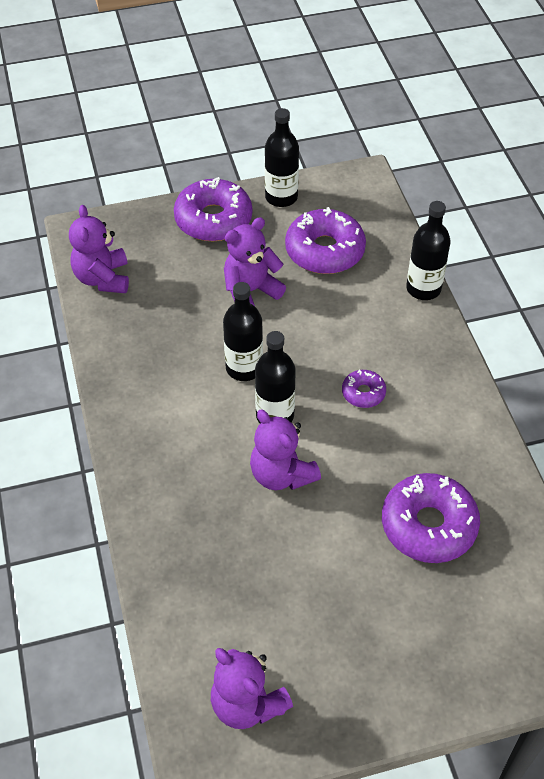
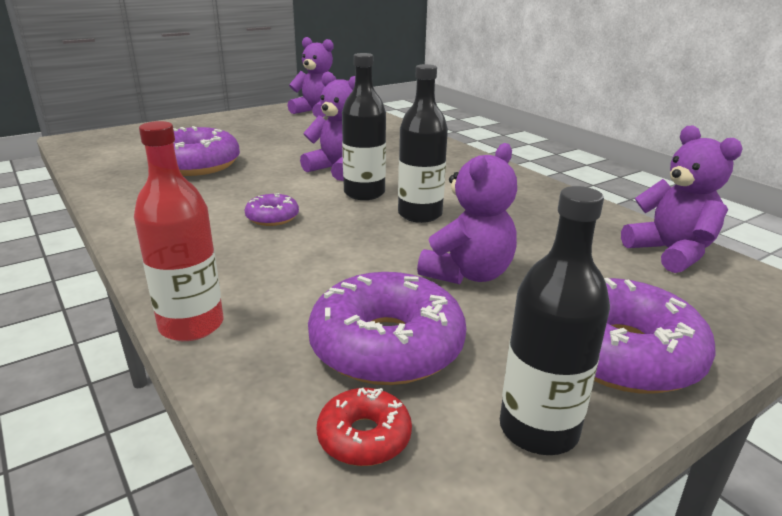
camera: 160 degrees right, 25 degrees down
black bottle [406,201,451,300] -> red bottle [134,121,223,341]
none -> red donut [317,388,412,466]

